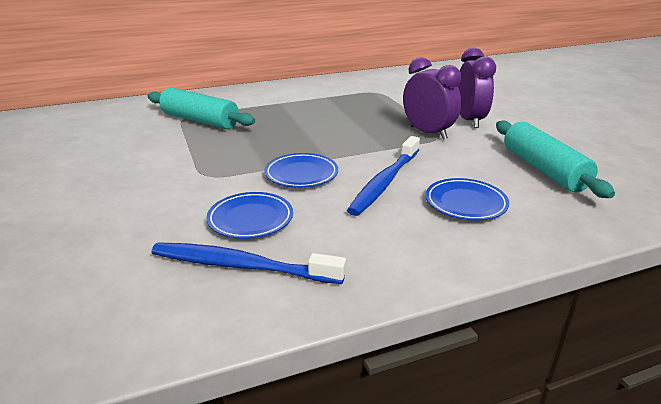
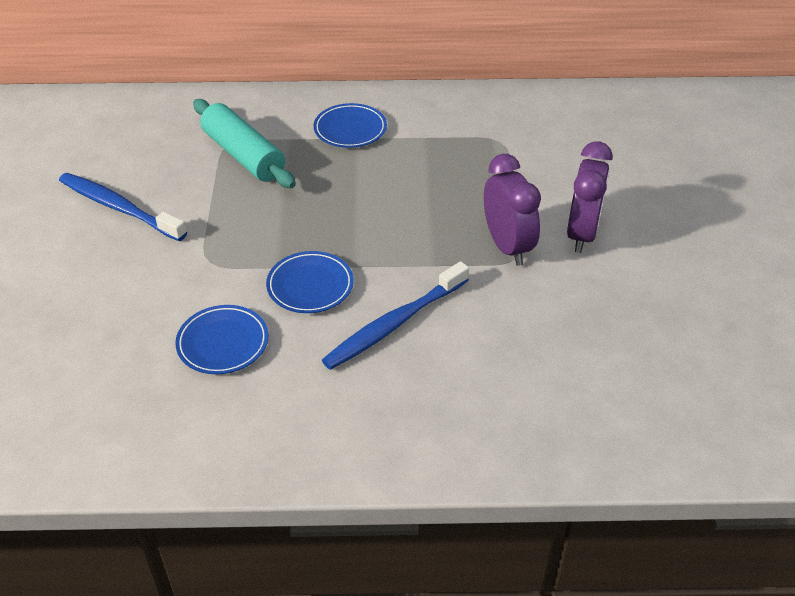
camera: 20 degrees right, 15 degrees up
blue toothbrush [151,242,346,284] -> blue toothbrush moved to [59,173,187,241]
blue plate [426,178,509,221] -> blue plate moved to [314,103,387,148]
turquoise rolling pin [496,121,615,198] -> none

